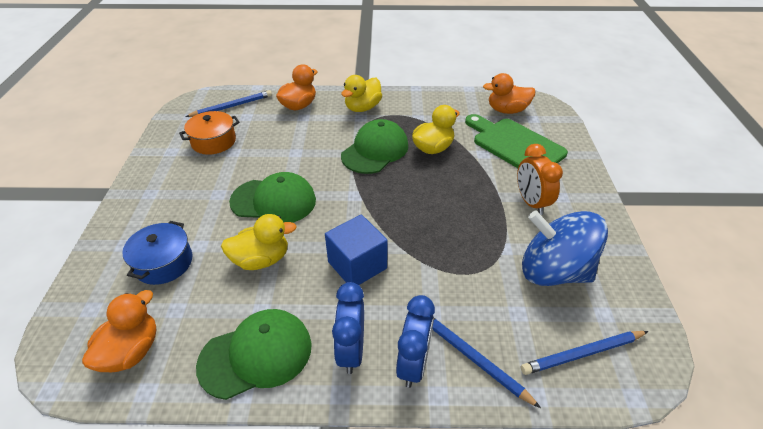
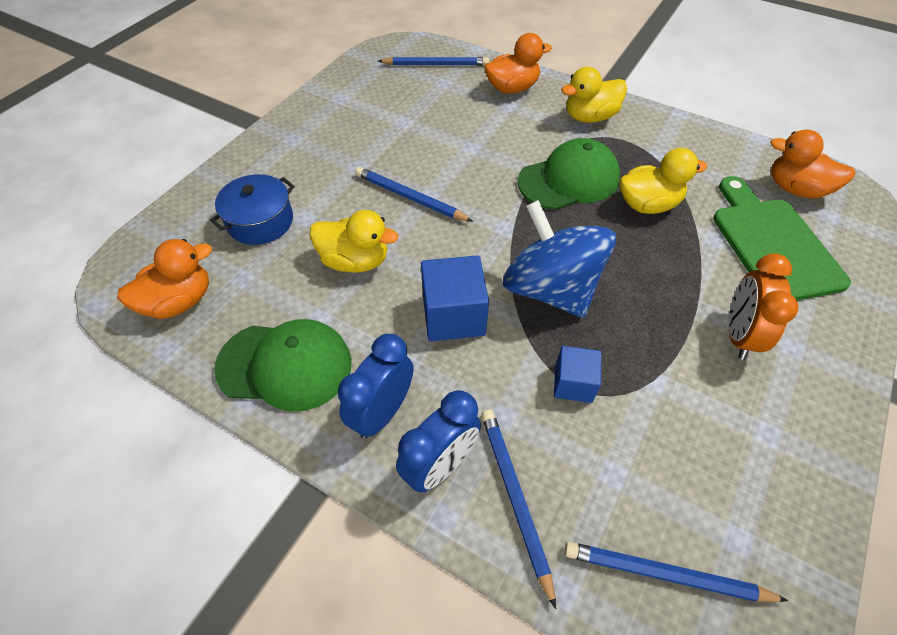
camera: 30 degrees right, 10 degrees up
orange pot [179,111,240,155] -> none
green cap [229,172,316,223] -> blue pencil [355,167,473,222]
blue spinning top [522,211,608,286] -> blue spinning top moved to [503,200,616,318]
none -> blue cube [554,346,601,403]

